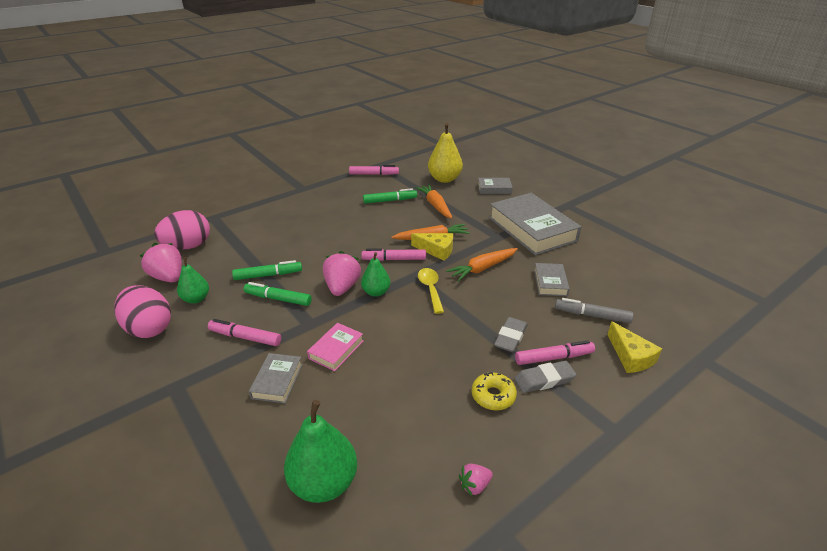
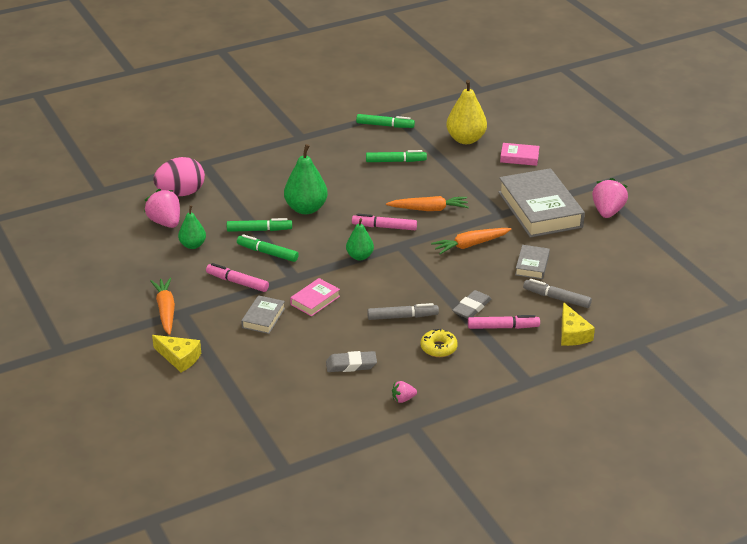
camera: 10 degrees right, 0 degrees up
pink egg [115,285,171,338] -> none
green pear [284,400,357,503] -> green pear moved to [284,144,328,214]
pink strawberry [323,251,361,296] -> pink strawberry moved to [592,178,628,218]
pink marker [349,165,399,175] -> green marker [356,114,415,128]
yellow cheese [411,233,453,261] -> yellow cheese moved to [152,335,201,373]
orange carrot [415,184,452,219] -> orange carrot moved to [150,277,175,335]
yellow spoon [418,268,444,314] -> none
grey book [478,178,513,194] -> pink book [500,143,540,166]
grey eraser [515,361,576,393] -> grey eraser moved to [326,351,377,372]
none -> grey marker [367,303,439,320]

